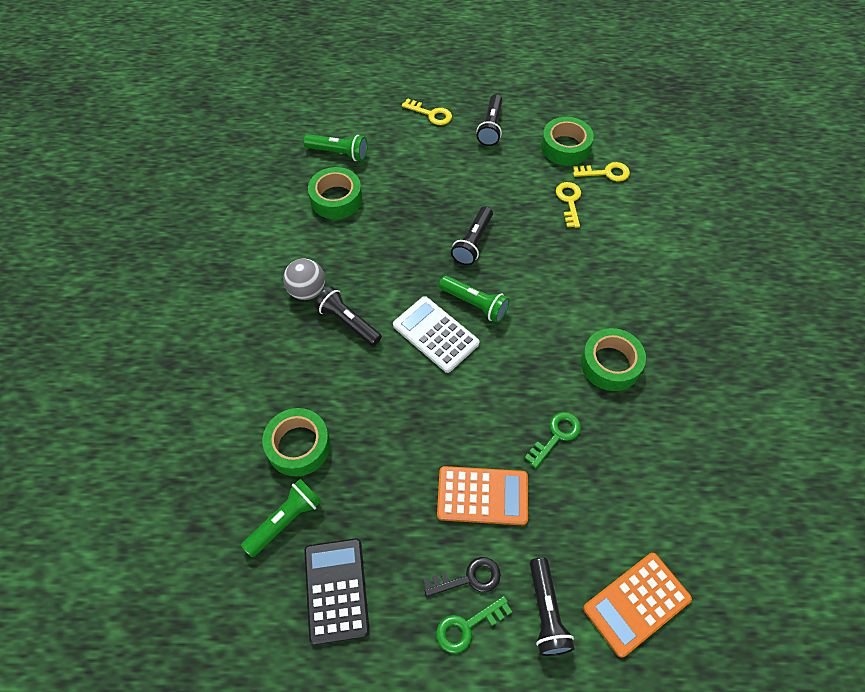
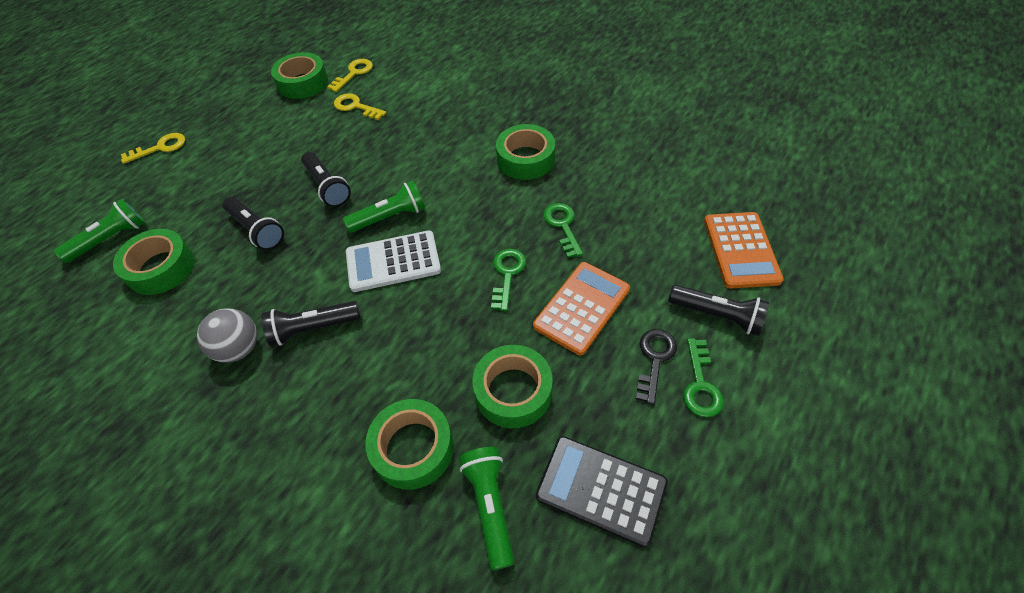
camera: 55 degrees left, 5 degrees down
black flashlight [477,94,503,146] -> black flashlight moved to [223,197,284,250]
none -> green tape [472,345,553,429]
none -> green key [491,249,526,311]

